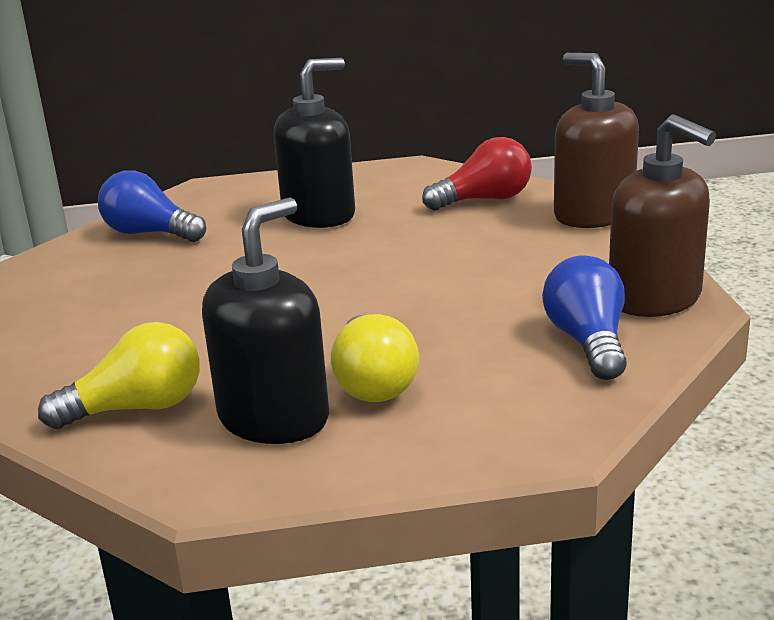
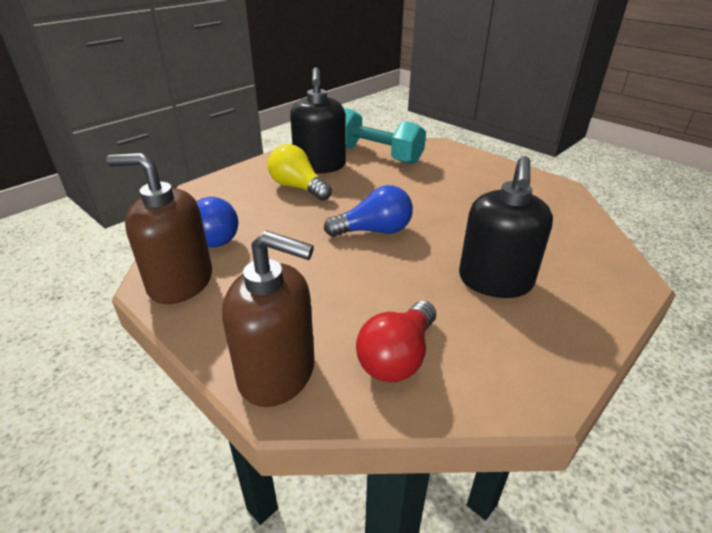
camera: 140 degrees right, 10 degrees up
yellow light bulb [38,322,200,429] -> turquoise dumbbell [344,108,426,165]
blue light bulb [98,170,206,242] -> blue light bulb moved to [324,185,413,237]

